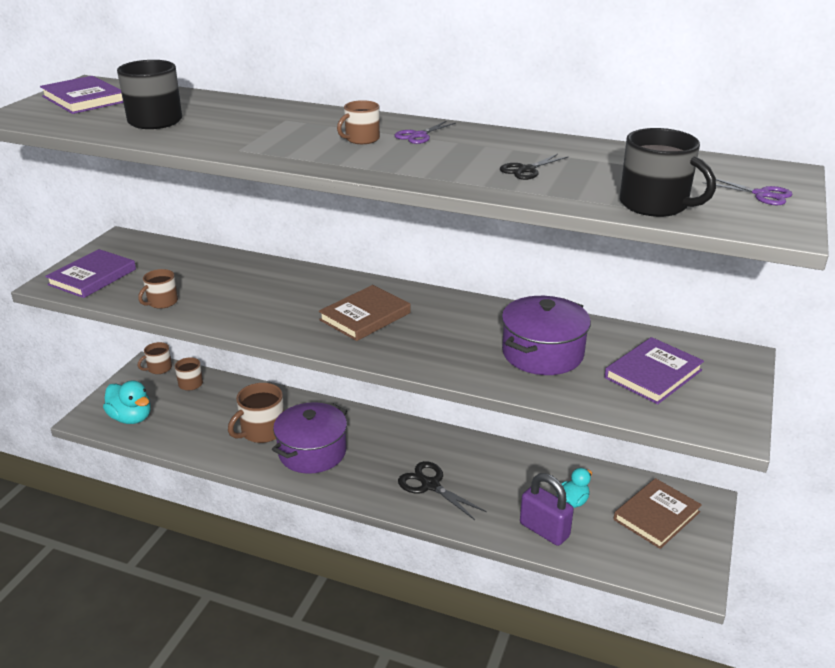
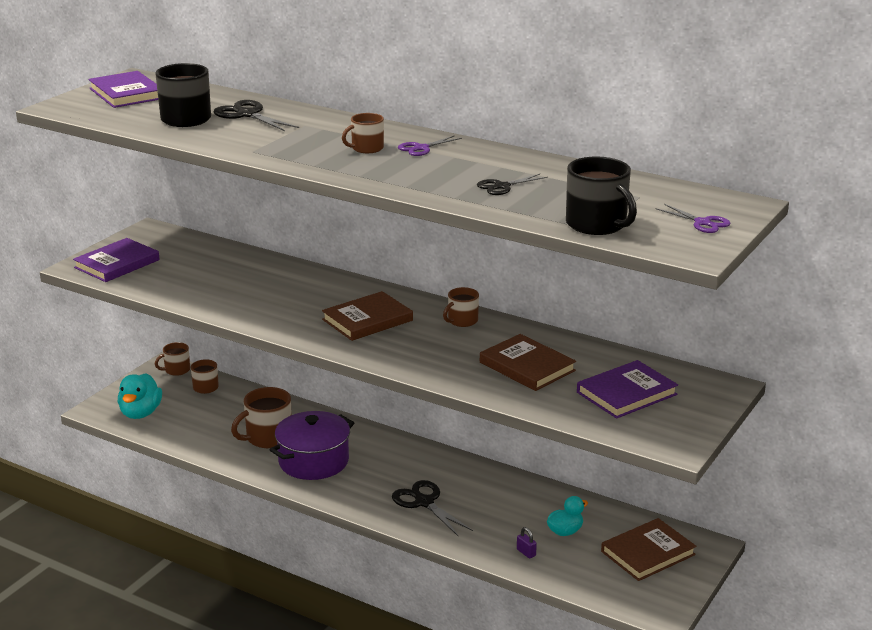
camera: 10 degrees right, 5 degrees down
turquoise duck [103,380,151,424] -> turquoise duck turned 45 degrees clockwise [118,373,162,419]
brown mug [138,269,178,309] -> brown mug moved to [443,287,479,327]
purple pot [502,296,591,375] -> brown book [480,334,576,391]
purple padlock [520,473,574,546] -> purple padlock [517,527,537,559], size x0.41
none -> black scissors [214,100,299,131]

